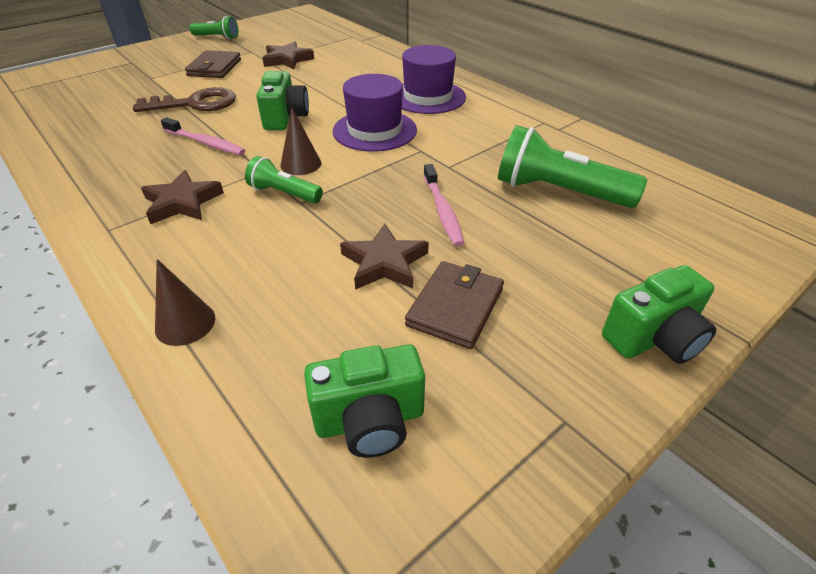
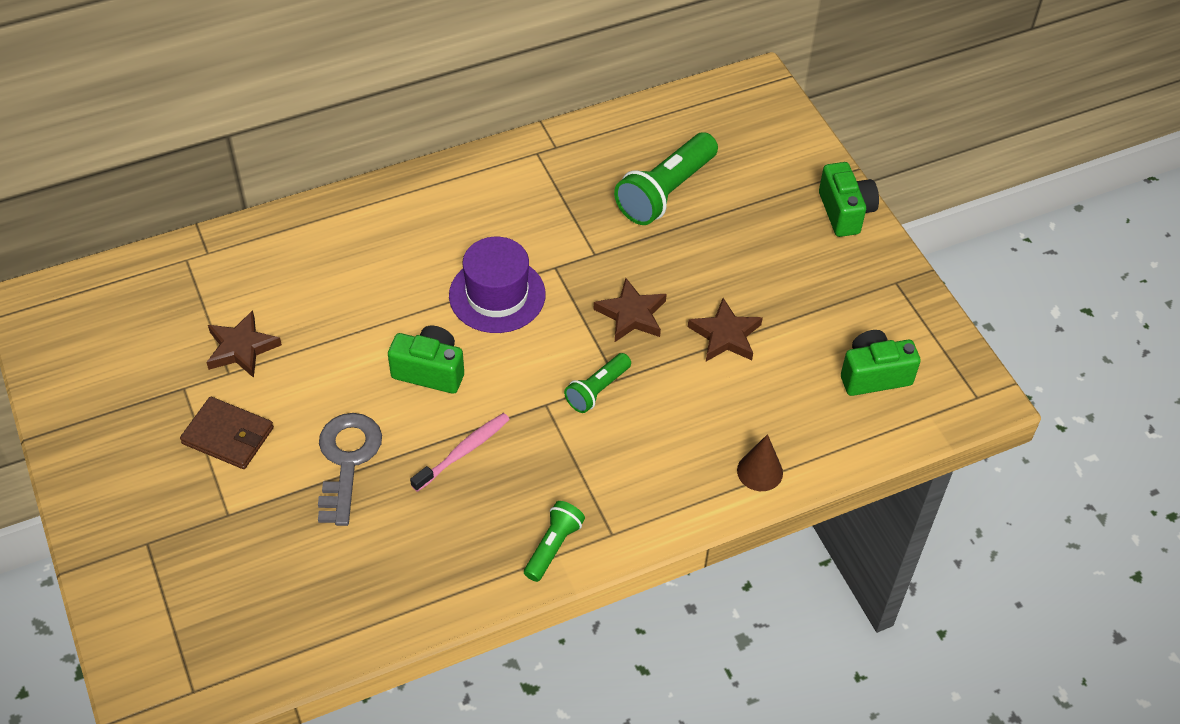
camera: 75 degrees left, 10 degrees up
brown key [133,87,236,112] -> grey key [318,413,382,526]
brown star [141,170,224,224] -> brown star moved to [594,278,667,342]
green flashlight [189,16,238,39] -> green flashlight moved to [524,501,585,582]
brown cone [280,107,321,175] -> none
green camera [304,344,425,458] -> green camera turned 105 degrees counterclockwise [841,330,921,396]
purple hat [402,45,466,114] -> none
brown wallet [405,261,504,349] -> none
pink toothbrush [423,164,464,247] -> none

